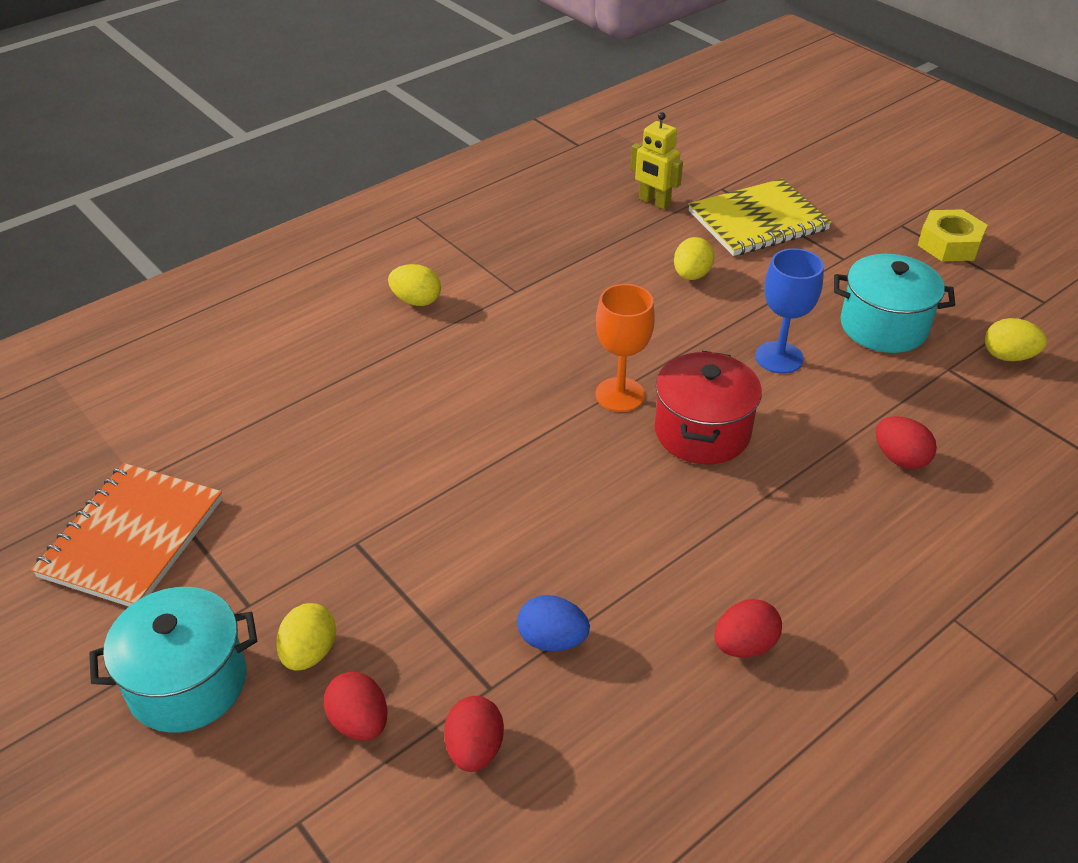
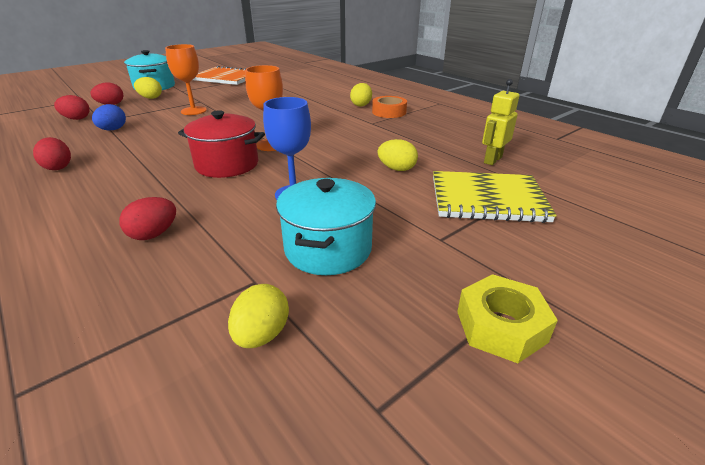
camera: 90 degrees right, 10 degrees down
yellow notebook [688,179,832,256] -> yellow notebook turned 60 degrees counterclockwise [433,171,557,223]
none -> orange goblet [165,44,207,115]
none -> orange tape [372,96,407,118]

